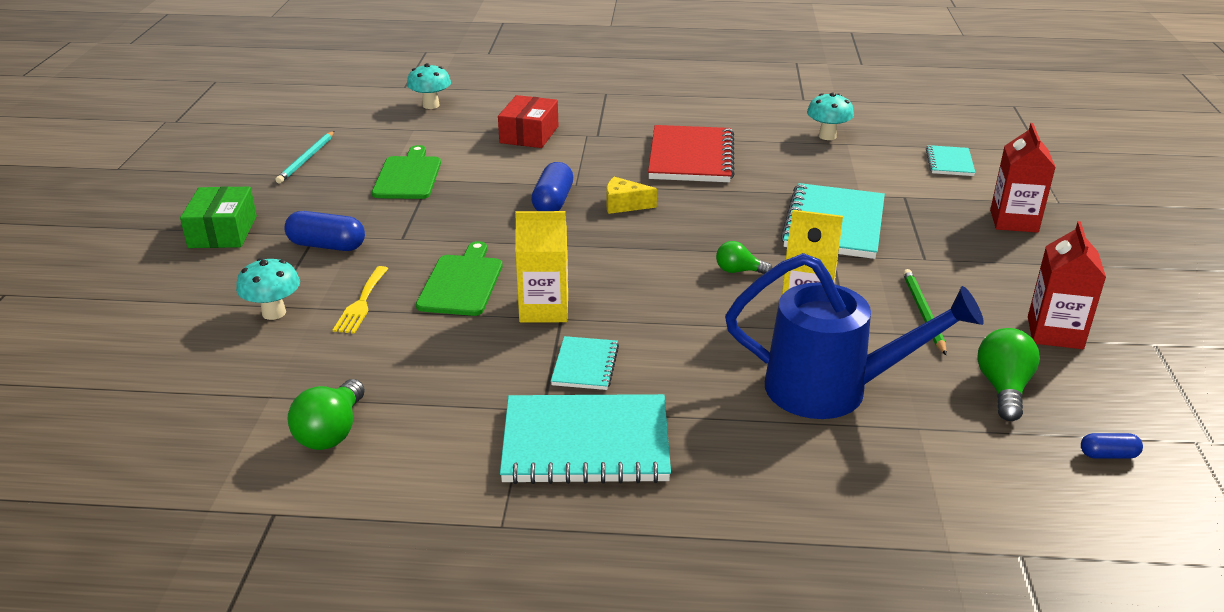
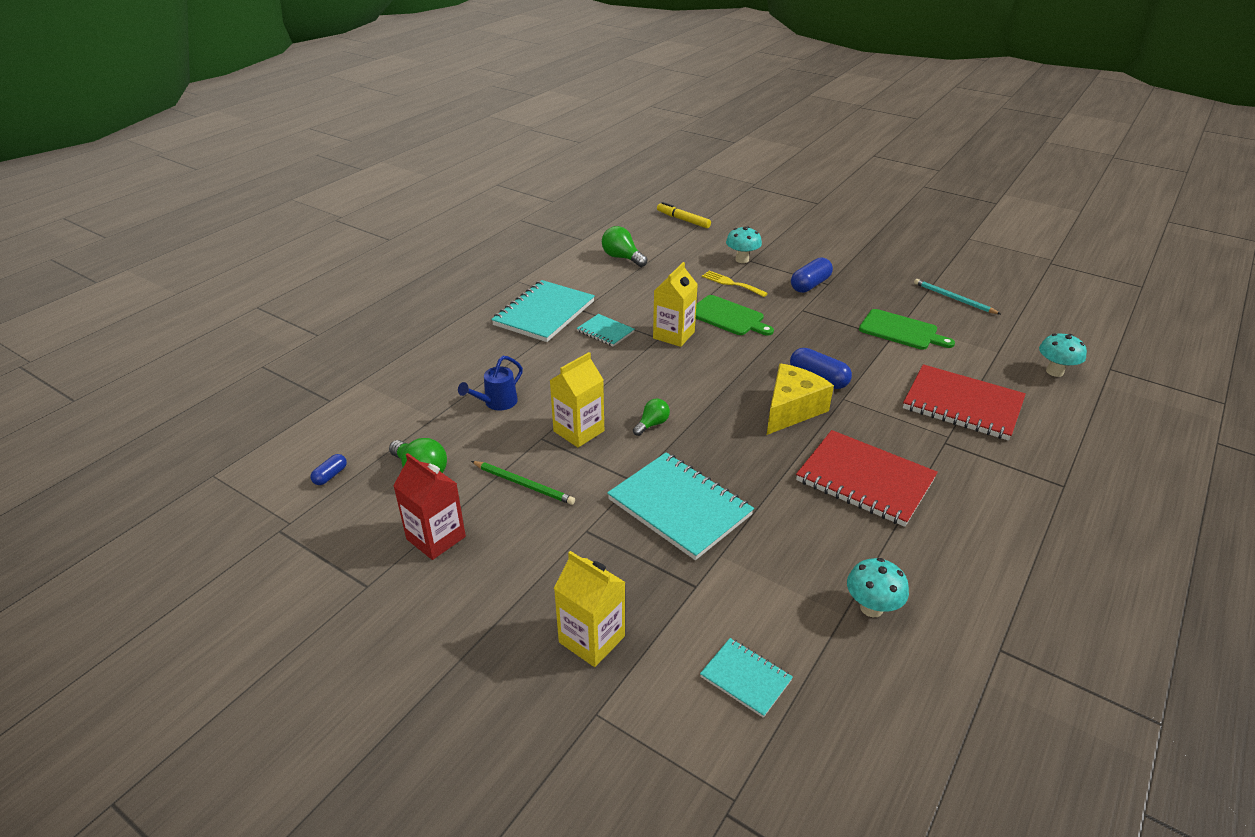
camera: 120 degrees right, 5 degrees up
green box [180,186,257,248] -> none
red box [498,95,558,148] -> red notebook [903,364,1026,441]
yellow cheese [607,177,657,214] -> yellow cheese [767,363,834,435], size x1.74
blue watering can [725,253,984,419] -> blue watering can [458,356,523,411], size x0.49
red carton [990,123,1056,233] -> yellow carton [554,551,625,667]
none -> yellow marker [657,202,711,228]

